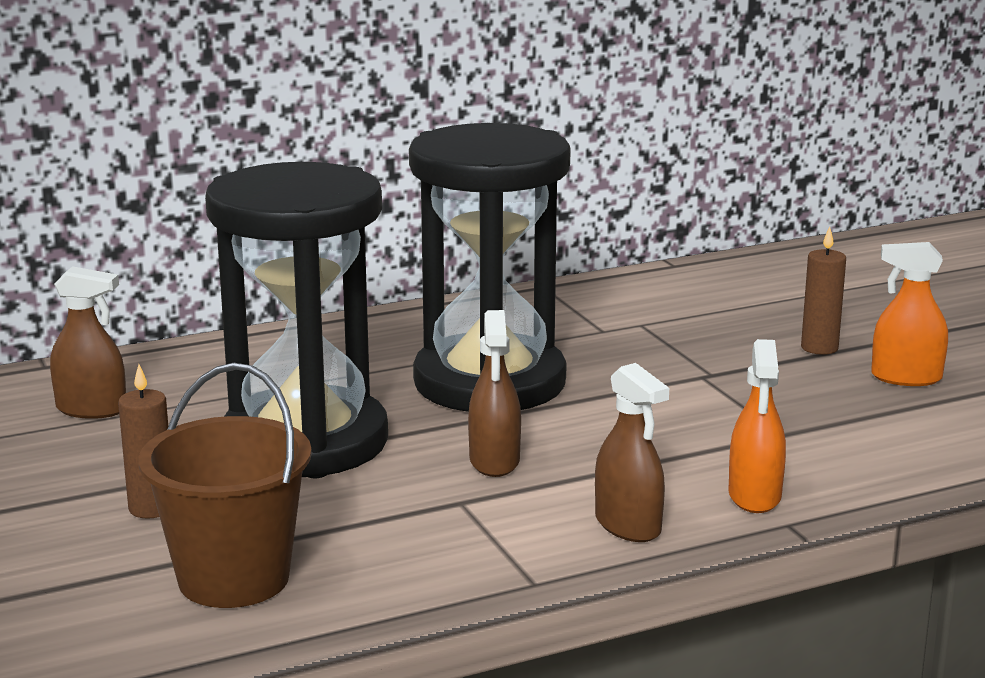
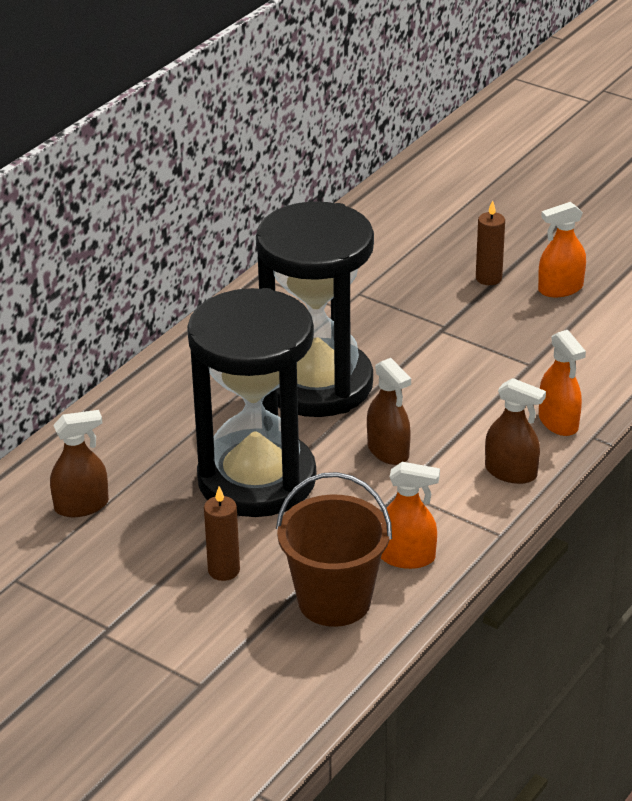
camera: 30 degrees left, 15 degrees up
none -> orange spray bottle [381,462,440,569]

